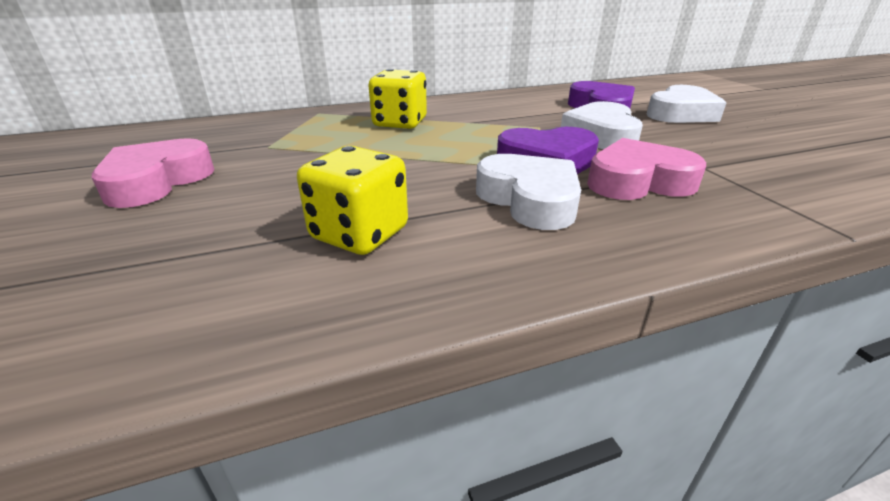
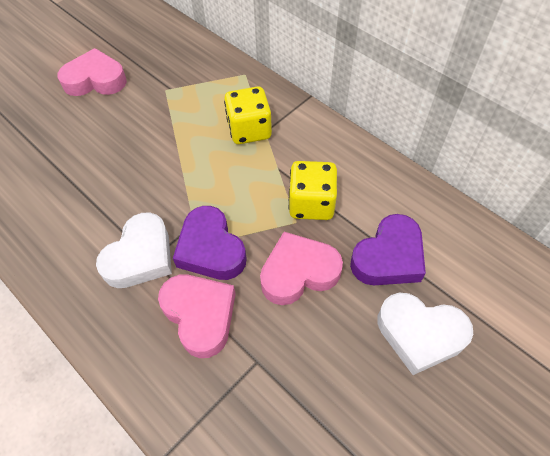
camera: 65 degrees right, 25 degrees up
yellow dice [297,146,408,255] -> yellow dice moved to [288,161,337,220]
white heart [561,101,643,149] -> pink heart [260,232,343,305]

